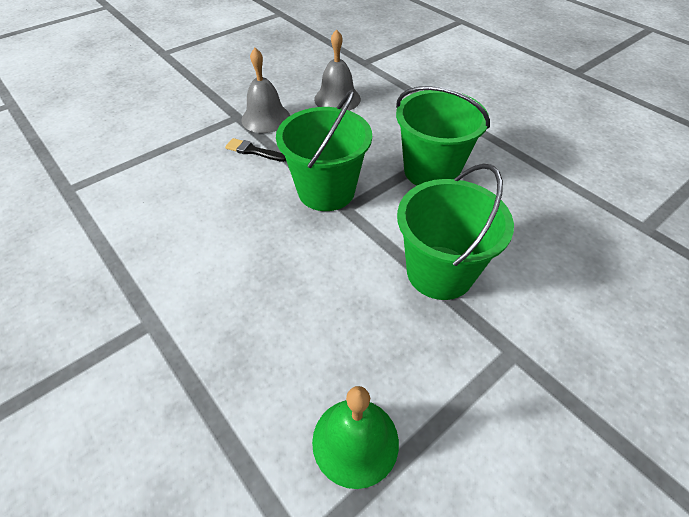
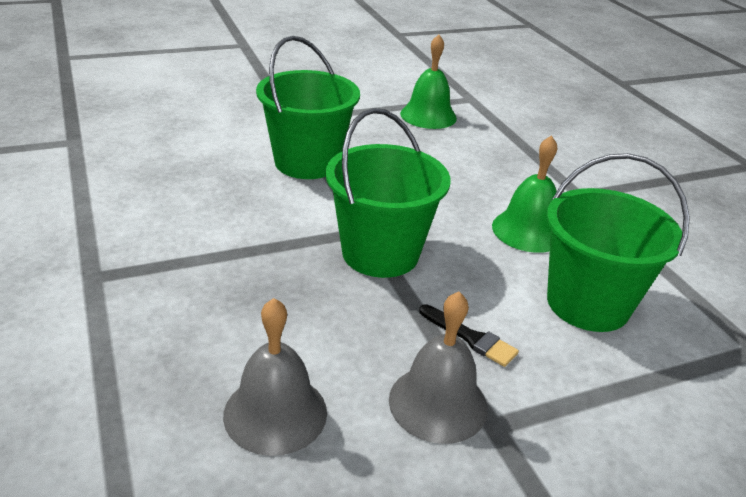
camera: 165 degrees left, 15 degrees down
green bucket [396,86,490,186] -> green bucket moved to [547,153,690,332]
none -> green bell [492,135,557,253]

